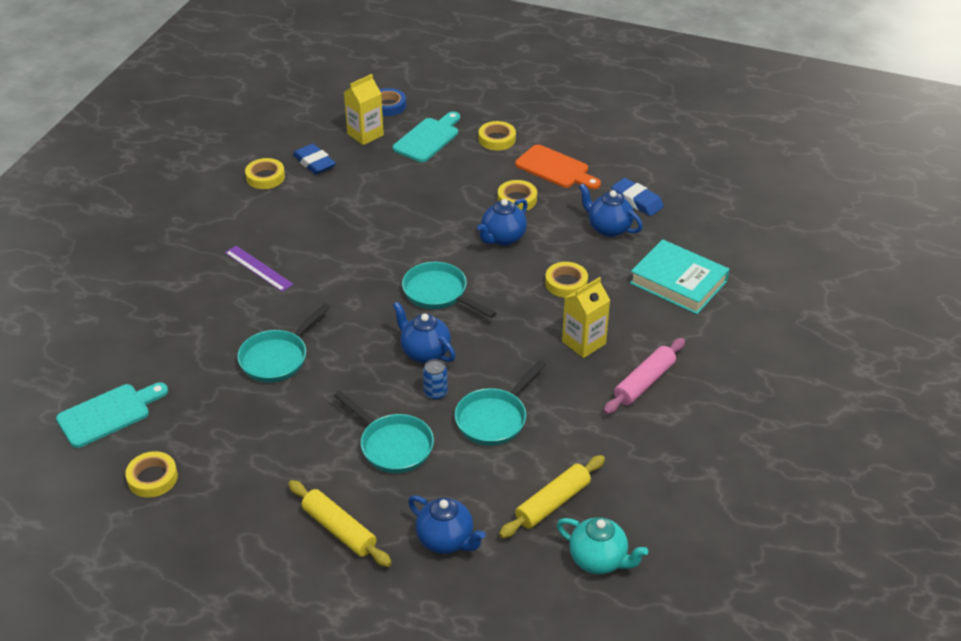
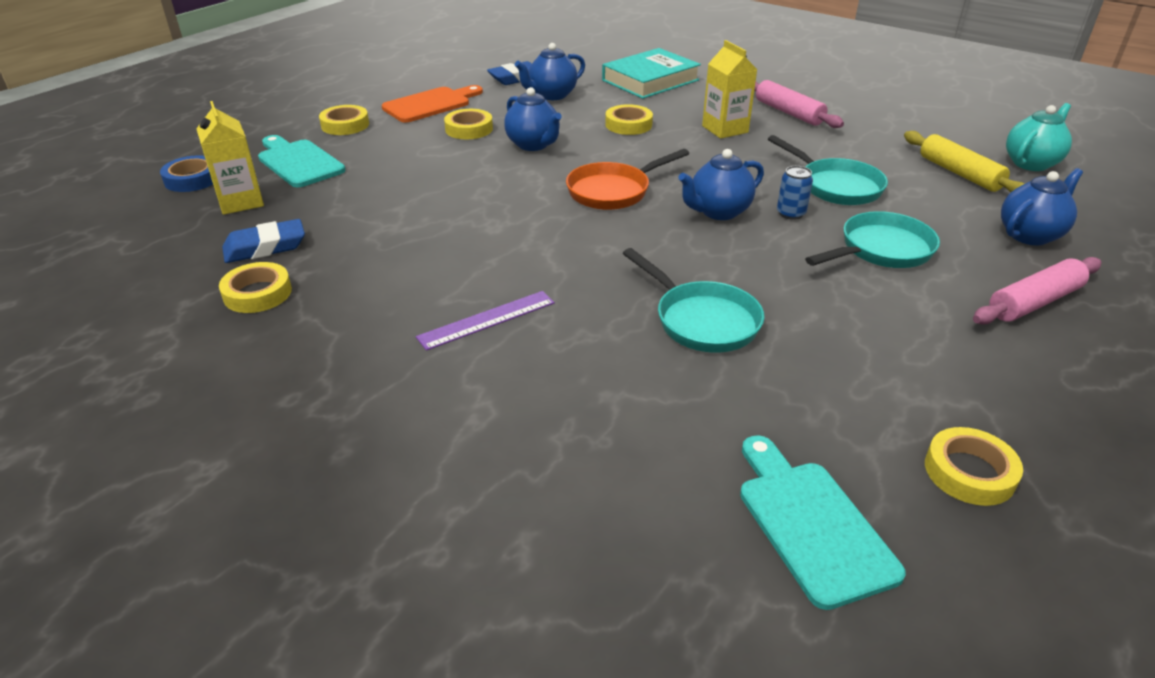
camera: 75 degrees left, 5 degrees down
yellow rolling pin [288,480,392,567] -> pink rolling pin [973,257,1101,325]
turquoise pan [402,262,496,318] -> orange pan [566,149,689,210]

